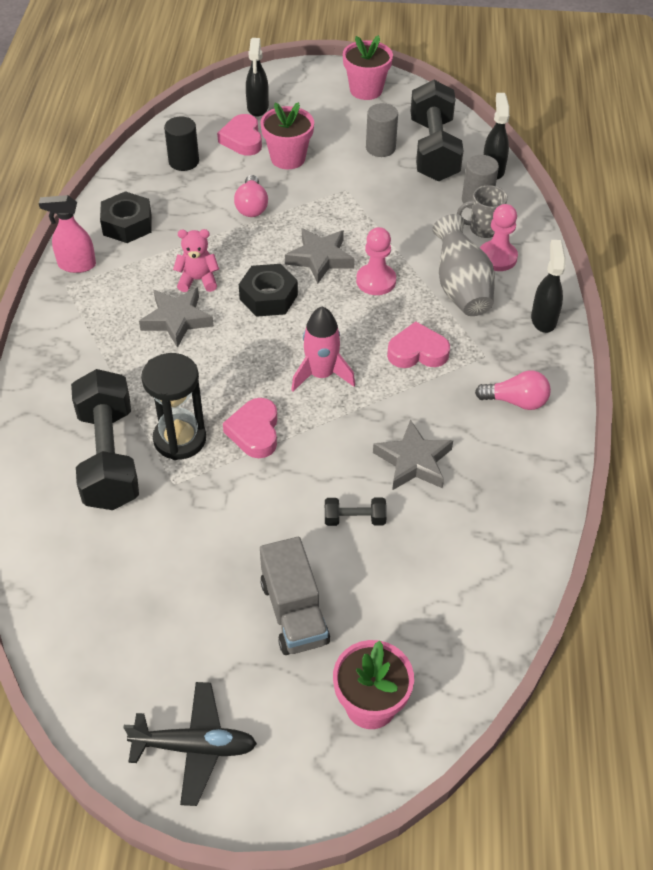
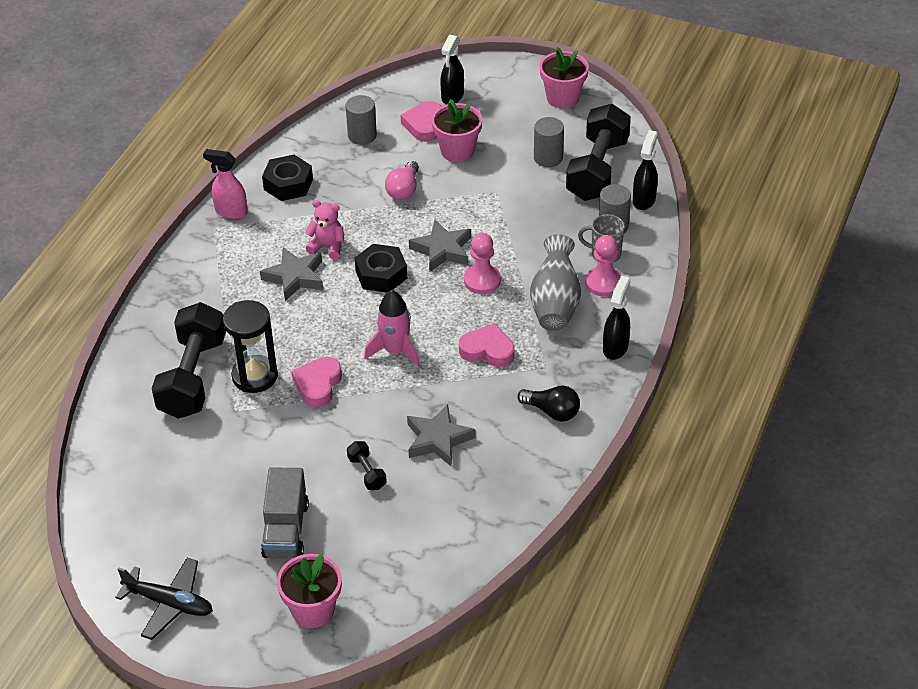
camera: 20 degrees right, 5 degrees down
black cylinder [164,116,199,171] -> grey cylinder [346,95,377,145]
black dumbbell [325,498,387,526] -> black dumbbell turned 45 degrees clockwise [347,441,387,490]
pink light bulb [475,371,551,410] -> black light bulb [517,386,580,421]

